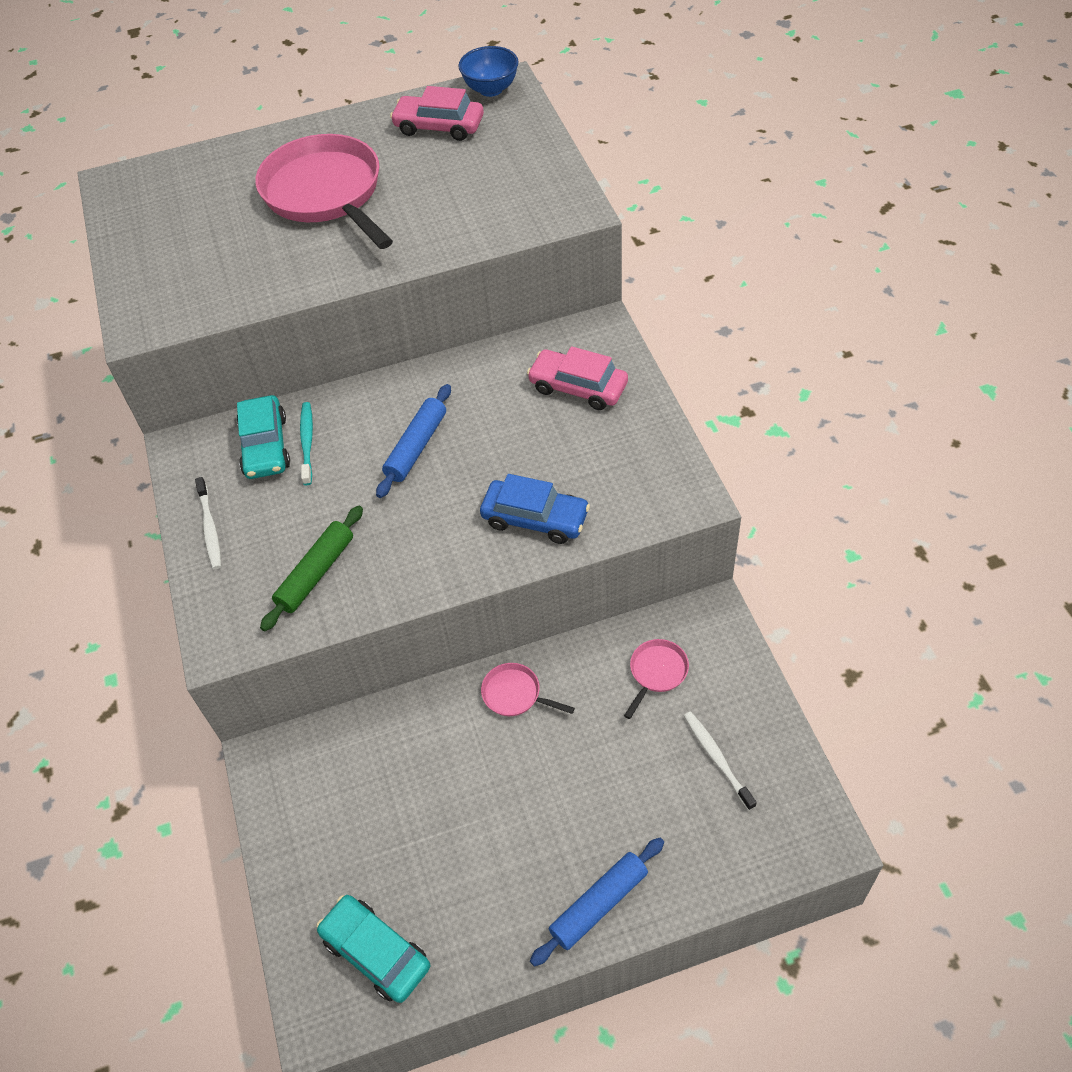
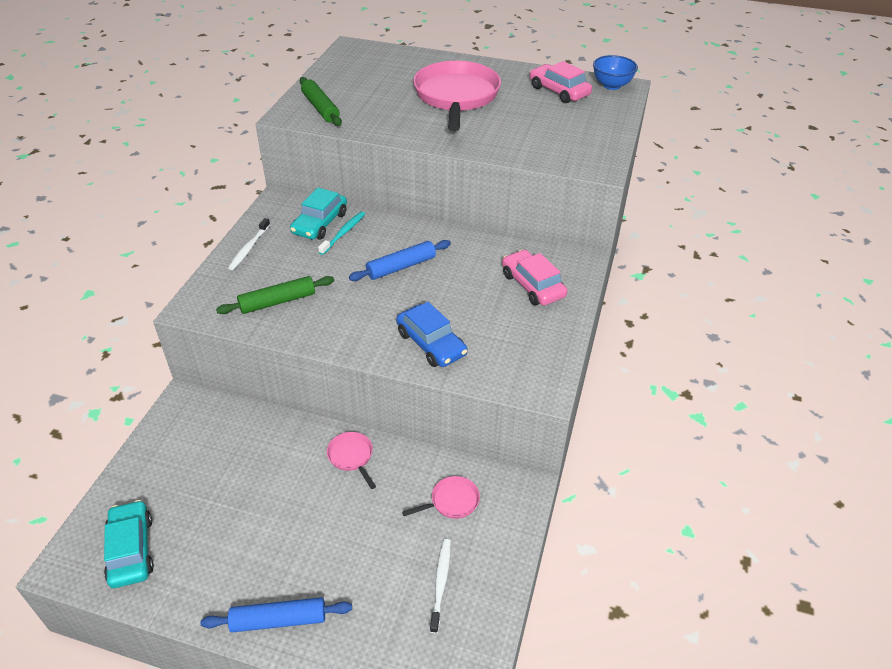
camera: 30 degrees right, 10 degrees down
none -> green rolling pin [300,77,342,126]

